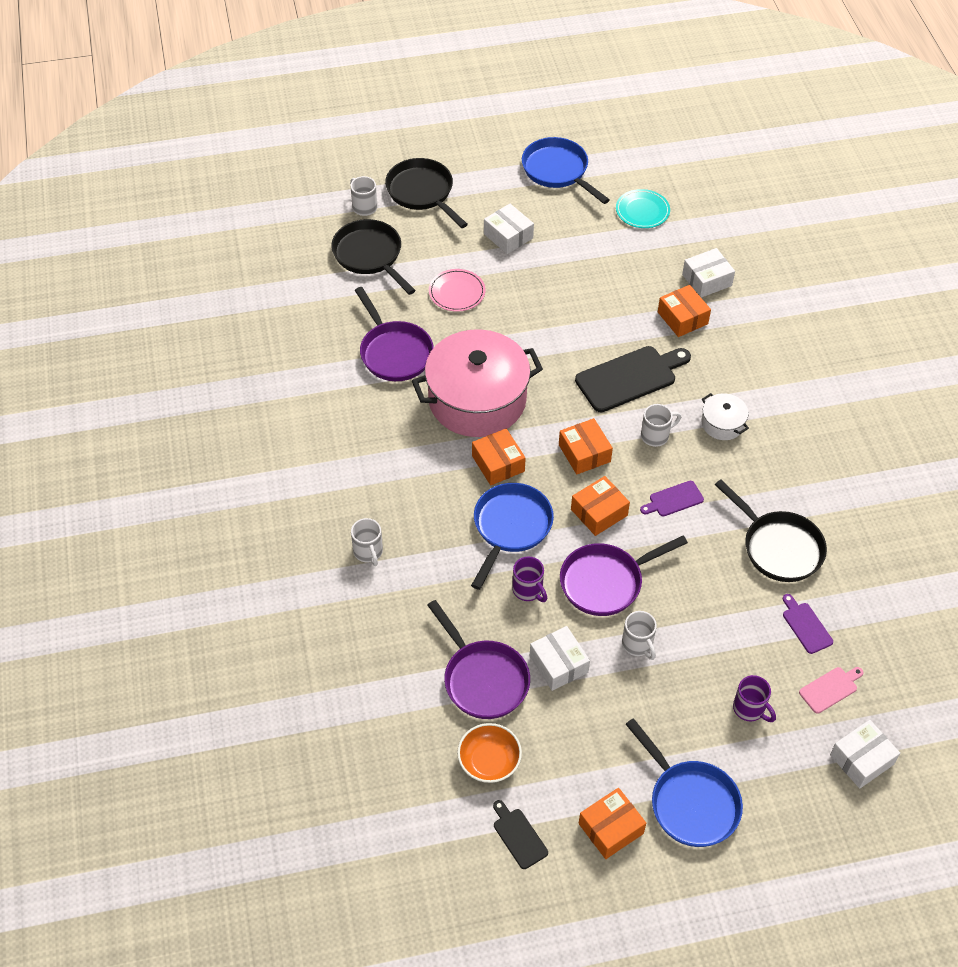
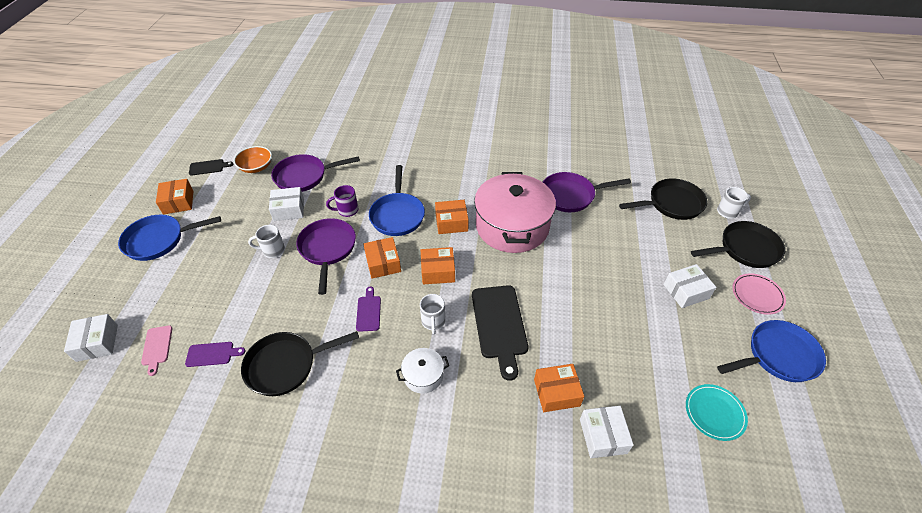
camera: 110 degrees right, 5 degrees down
white mug [351,518,383,566] -> none
pink plate [429,269,485,312] -> pink plate moved to [732,273,786,315]
blue pan [471,483,554,590] -> blue pan turned 45 degrees clockwise [369,165,425,236]
purple mug [733,675,776,722] -> none

